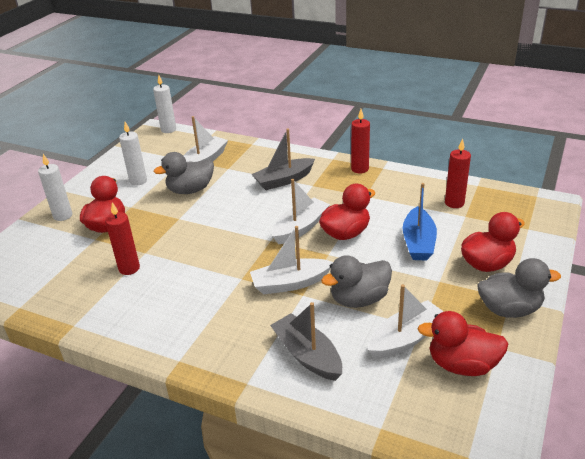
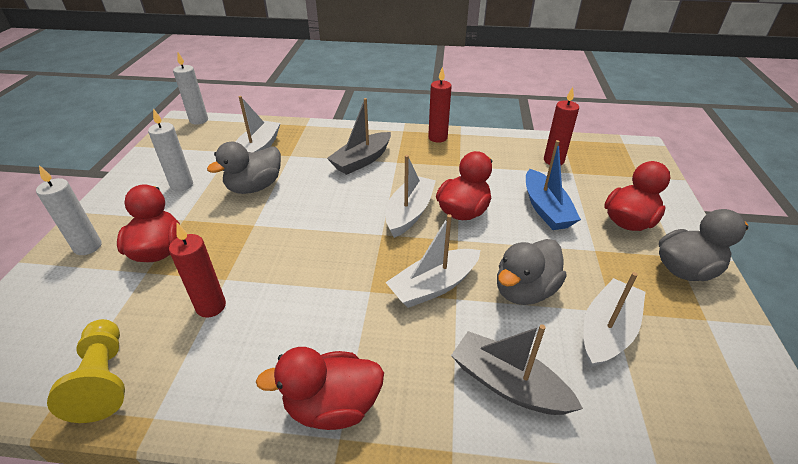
camera: 20 degrees left, 5 degrees up
red duck [417,311,508,376] -> red duck moved to [256,347,384,430]
none -> yellow pawn [47,319,125,423]

